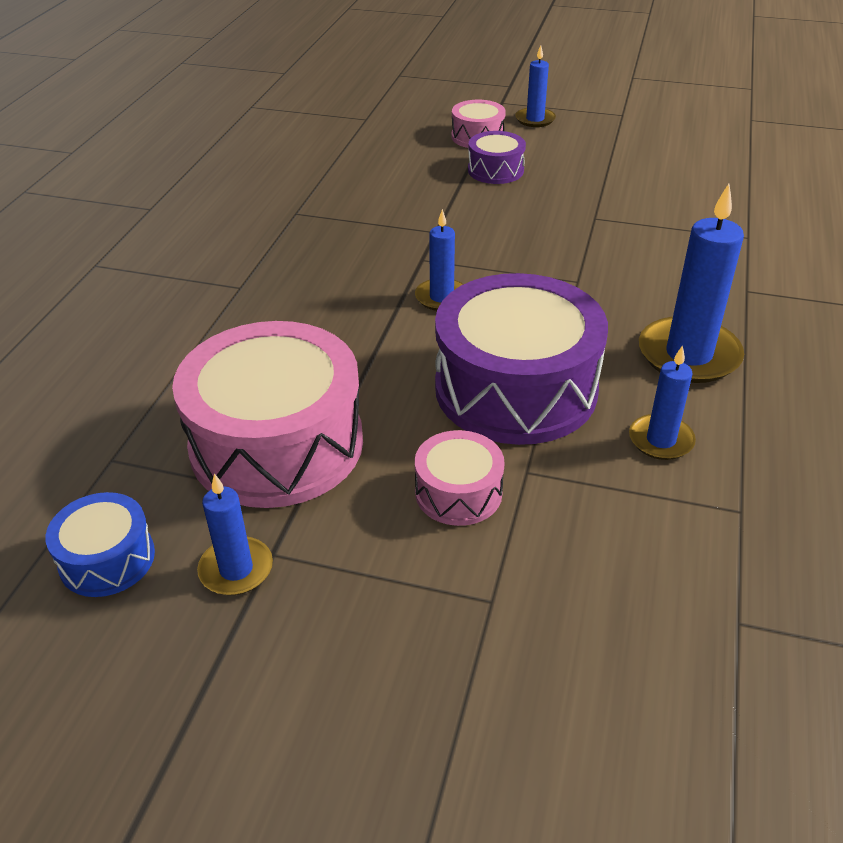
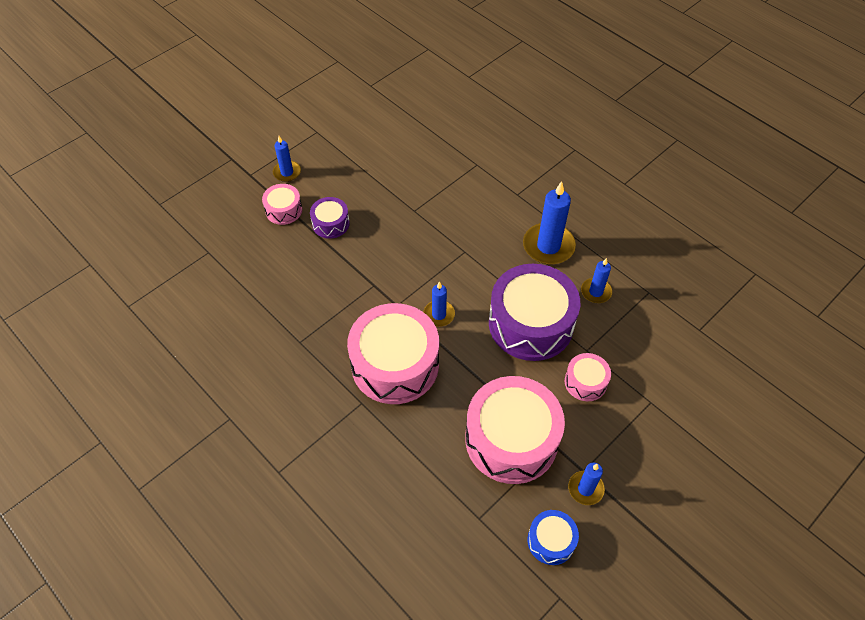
camera: 60 degrees left, 15 degrees up
none -> pink drum [347,303,439,404]

